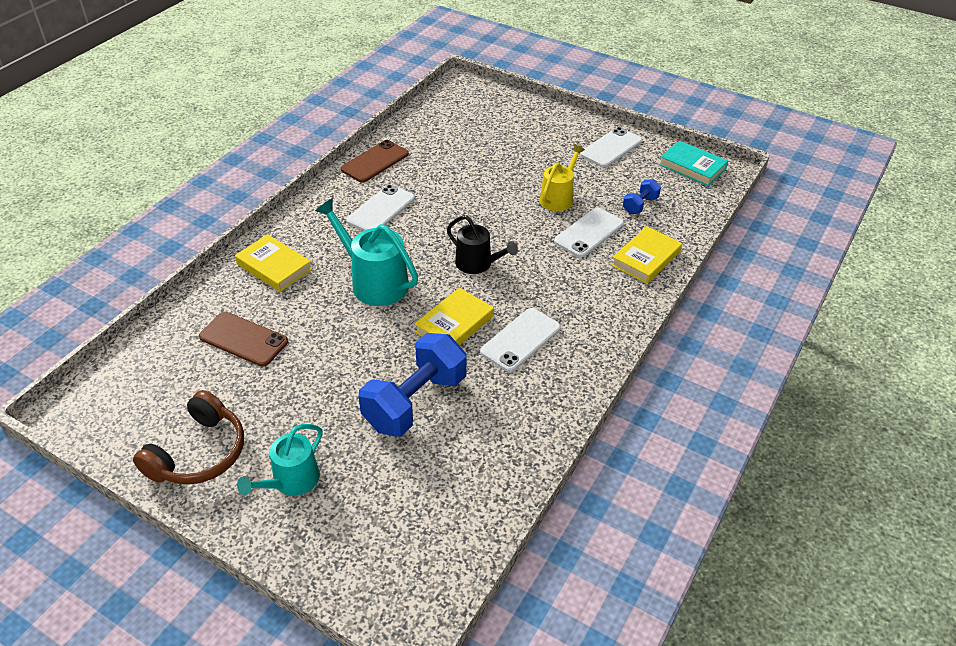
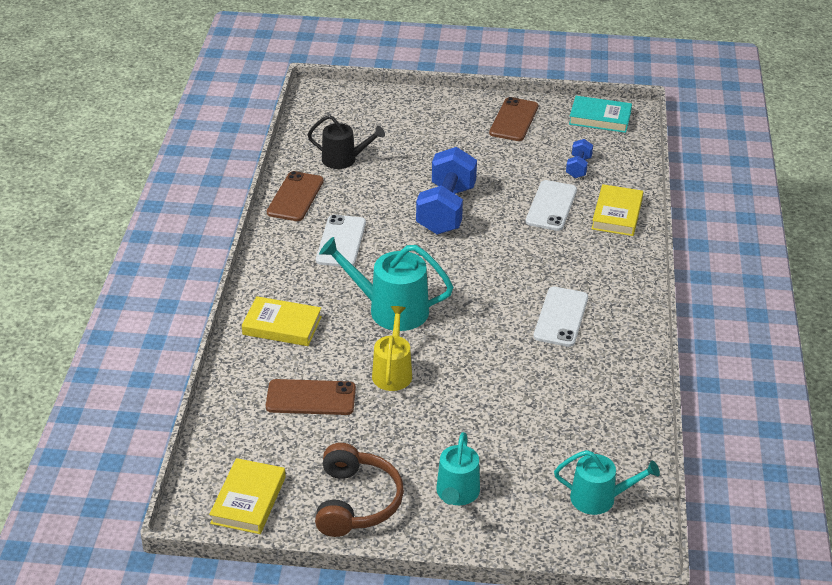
camera: 25 degrees left, 5 degrees down
blue dumbbell [359,333,466,437] -> blue dumbbell moved to [416,147,477,235]
yellow book [414,288,494,346] -> yellow book moved to [209,458,286,534]
black watering can [447,215,518,274] -> black watering can moved to [308,115,385,169]
yellow watering can [540,145,585,211] -> yellow watering can moved to [372,306,412,391]
white phone [580,127,642,168] -> brown phone [489,97,539,141]
none -> turquoise watering can [554,450,660,515]

